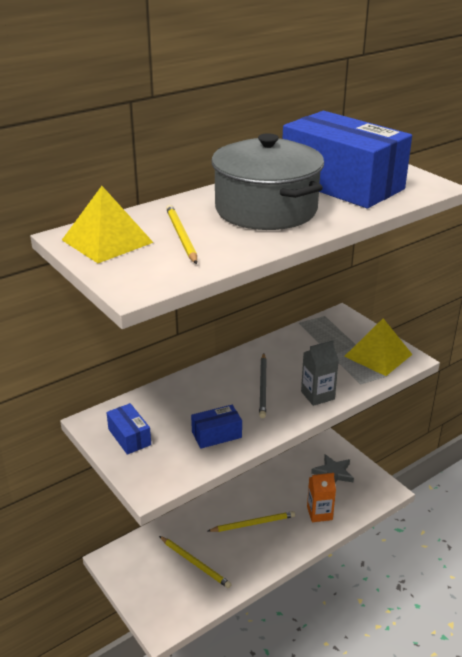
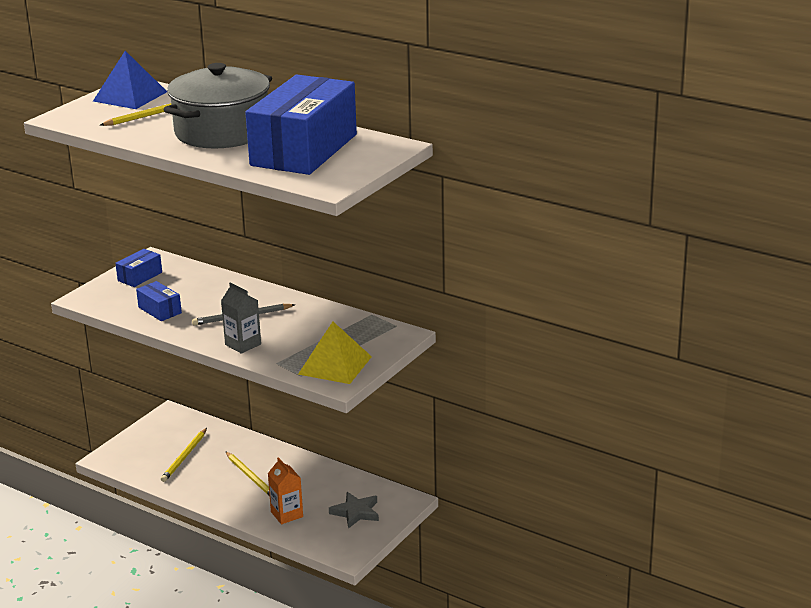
camera: 70 degrees right, 5 degrees down
yellow pyramid [62,186,154,263] -> blue pyramid [93,51,167,109]

